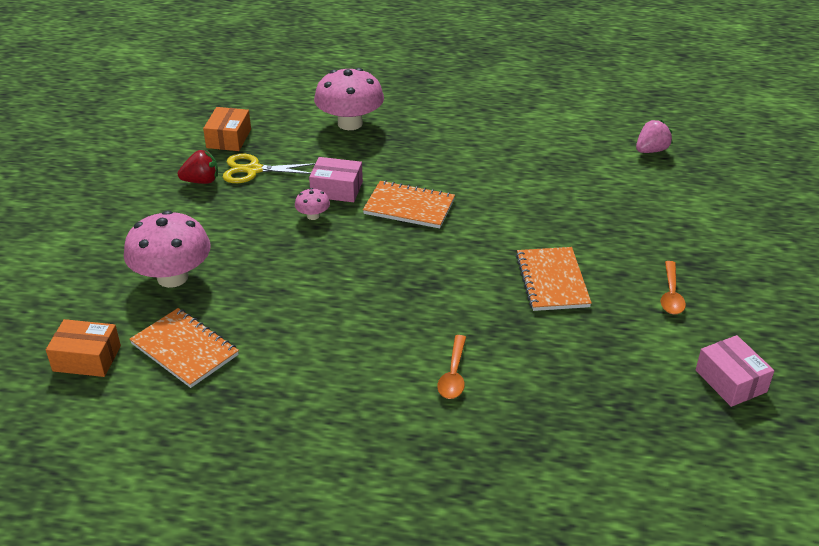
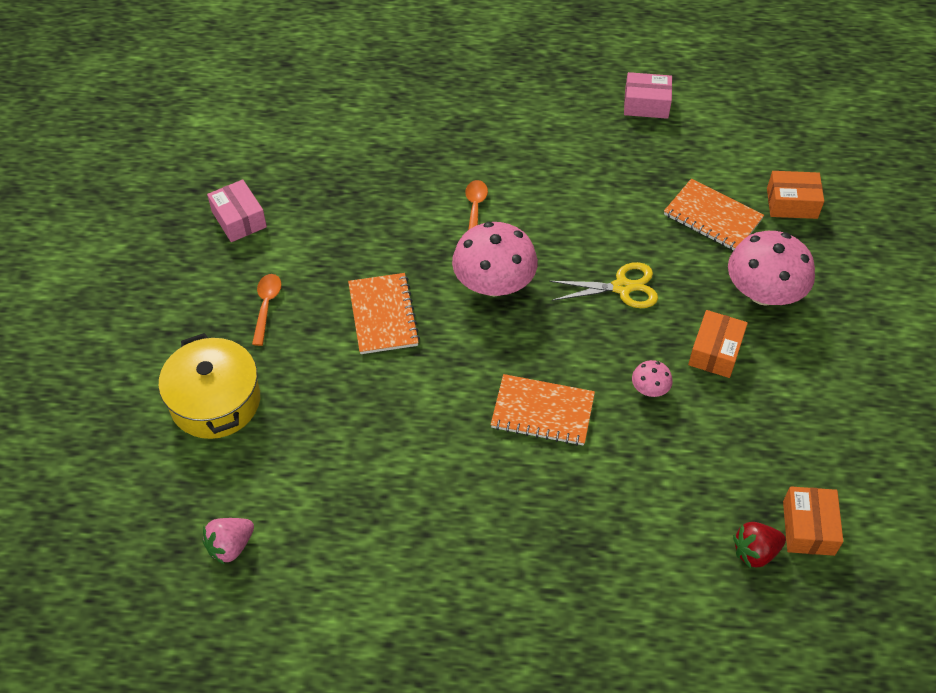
camera: 175 degrees right, 15 degrees up
red strawberry [178,150,218,184] -> red strawberry moved to [733,522,786,568]
yellow scissors [223,153,316,183] -> yellow scissors moved to [549,262,658,308]
pink box [309,157,363,202] -> pink box moved to [624,72,672,119]
pink mushroom [314,68,384,130] -> pink mushroom moved to [452,222,538,296]
none -> yellow pot [158,333,260,439]
none -> orange box [688,310,748,378]

